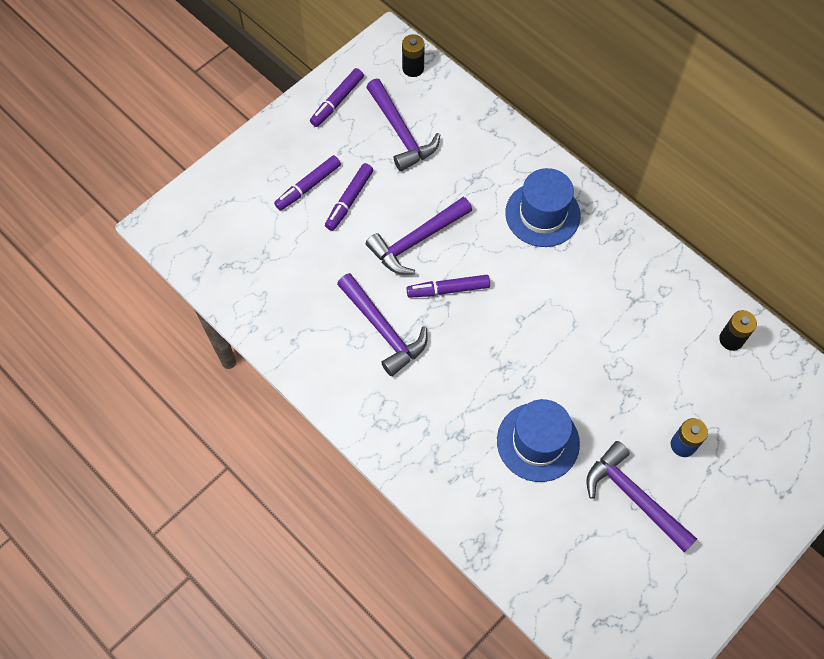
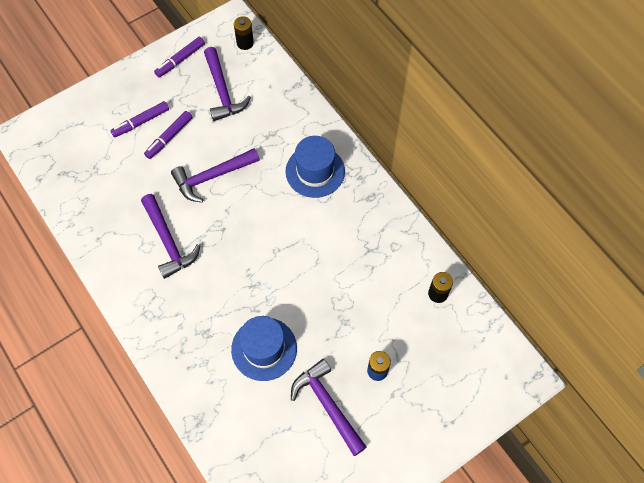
camera: 10 degrees right, 0 degrees up
purple marker [406,275,490,298] -> none

